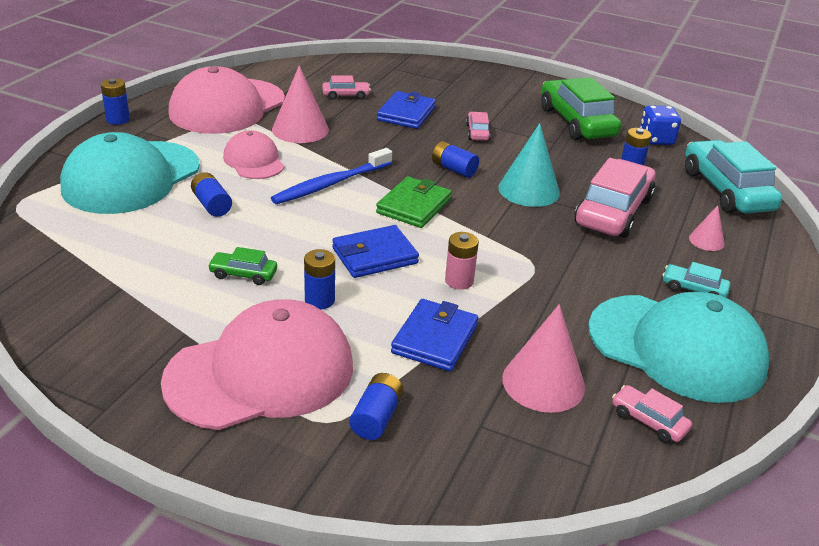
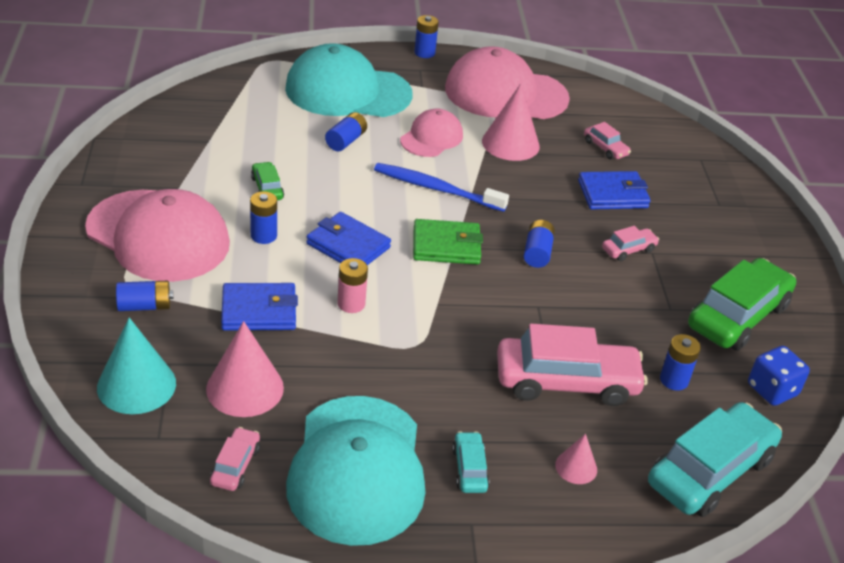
camera: 60 degrees right, 5 degrees up
turquoise cone [498,123,560,207] -> turquoise cone moved to [97,317,176,414]

